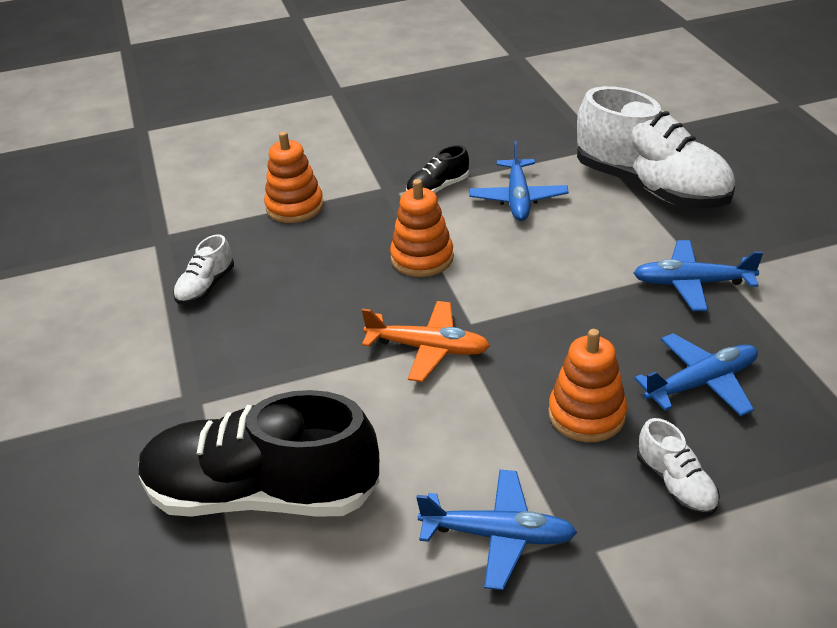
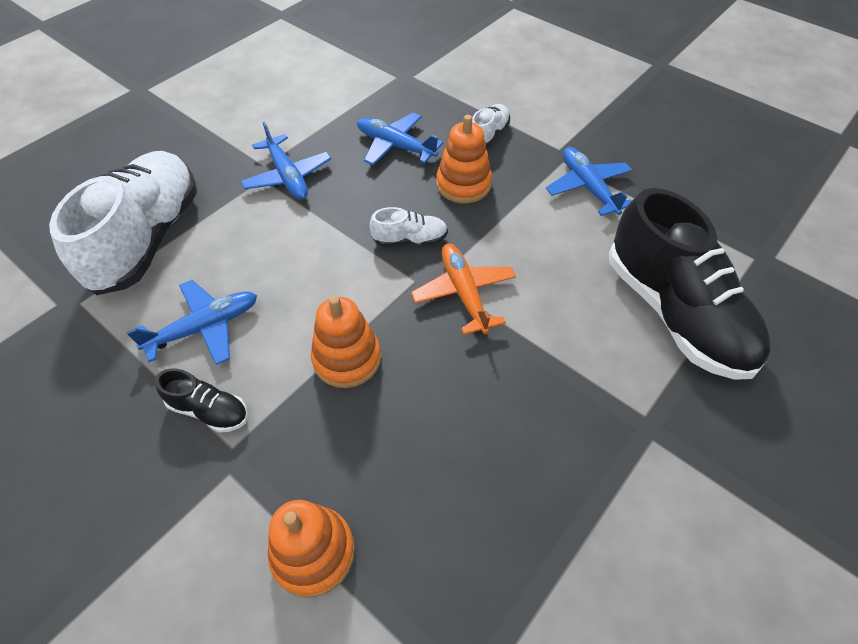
camera: 125 degrees left, 15 degrees up
white shoe [173,234,234,305] -> white shoe moved to [369,207,448,247]

